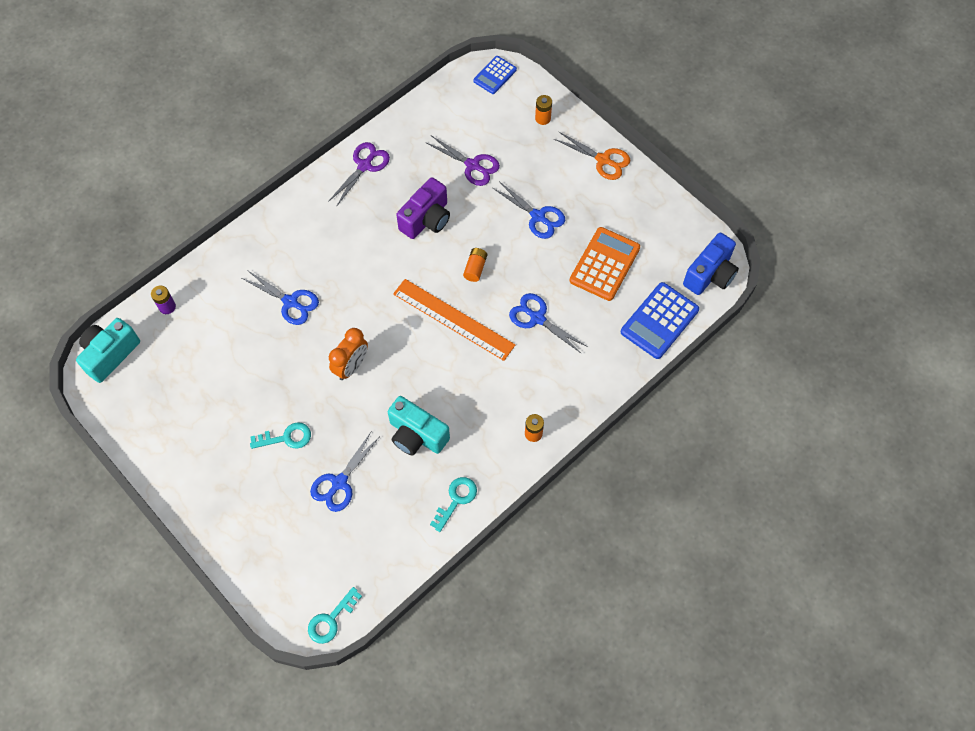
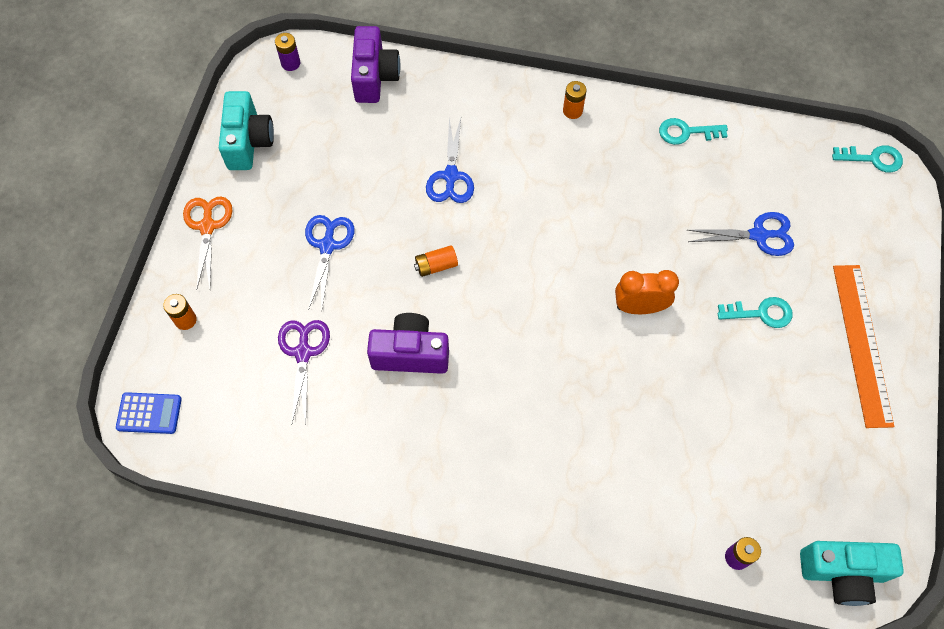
camera: 125 degrees left, 0 degrees up
blue scissors [242,270,319,325] -> none
turquoise key [250,422,311,449] -> turquoise key turned 135 degrees clockwise [718,297,793,328]
purple scissors [328,142,390,207] -> none
turquoise camera [387,396,450,456] -> turquoise camera moved to [219,91,274,170]
orange ruler [393,279,515,361] -> orange ruler moved to [833,265,894,428]
orange calculator [570,227,640,301] -> none
blue calculator [621,282,699,359] -> purple camera [351,26,401,103]
blue camera [683,233,739,295] -> purple battery [275,33,300,71]

